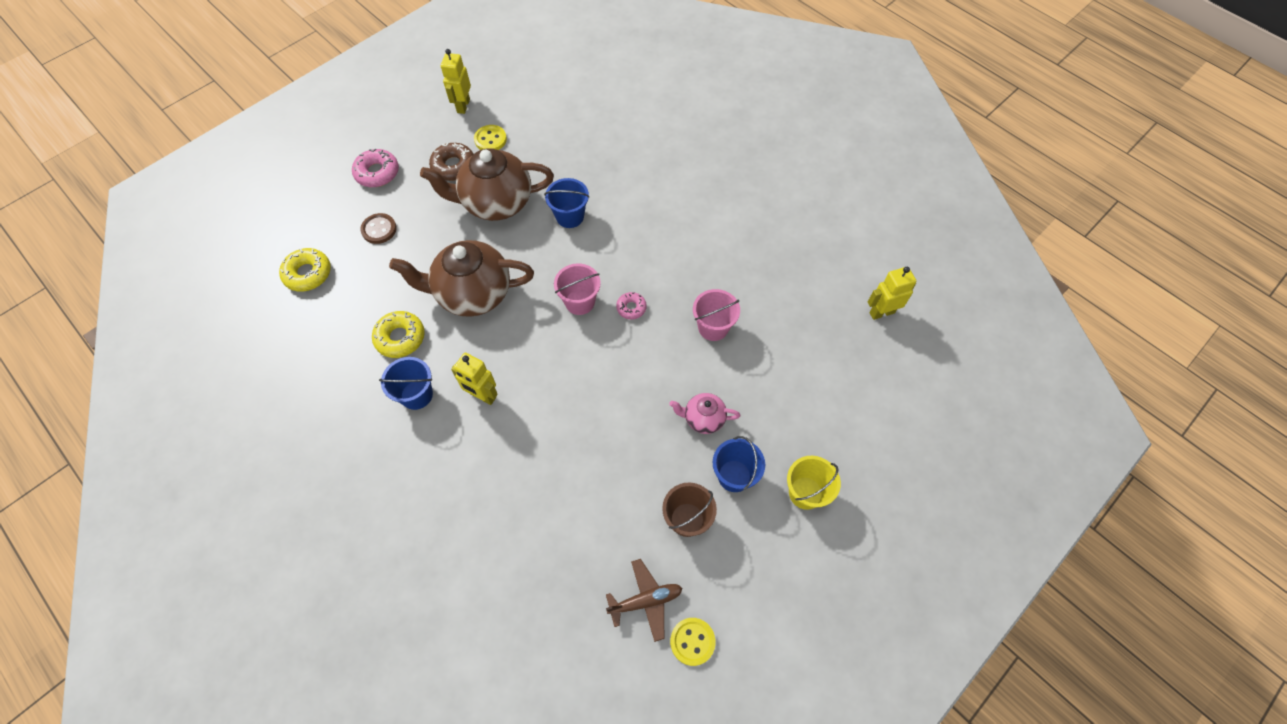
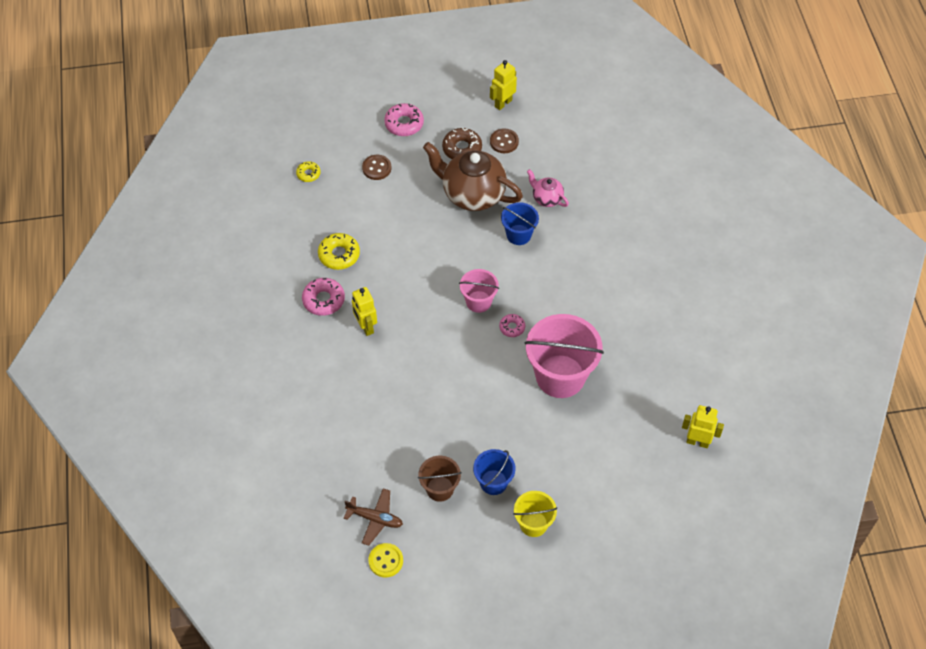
camera: 35 degrees right, 5 degrees down
yellow donut [279,248,331,292] -> yellow donut [296,161,321,182], size x0.60
blue bucket [379,357,433,410] -> pink donut [302,278,345,316]
brown teapot [389,240,534,317] -> none
yellow button [474,125,507,150] -> brown button [490,129,519,153]
pink teapot [669,393,740,434] -> pink teapot moved to [527,169,569,207]
pink bucket [693,289,740,341] -> pink bucket [524,314,604,398], size x1.87

